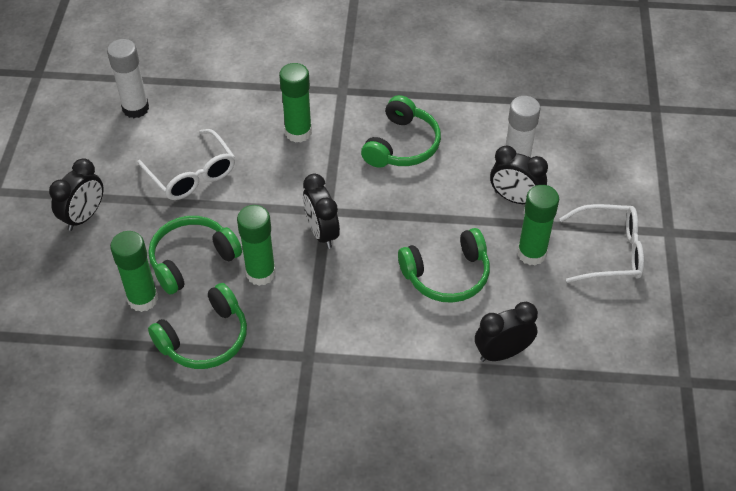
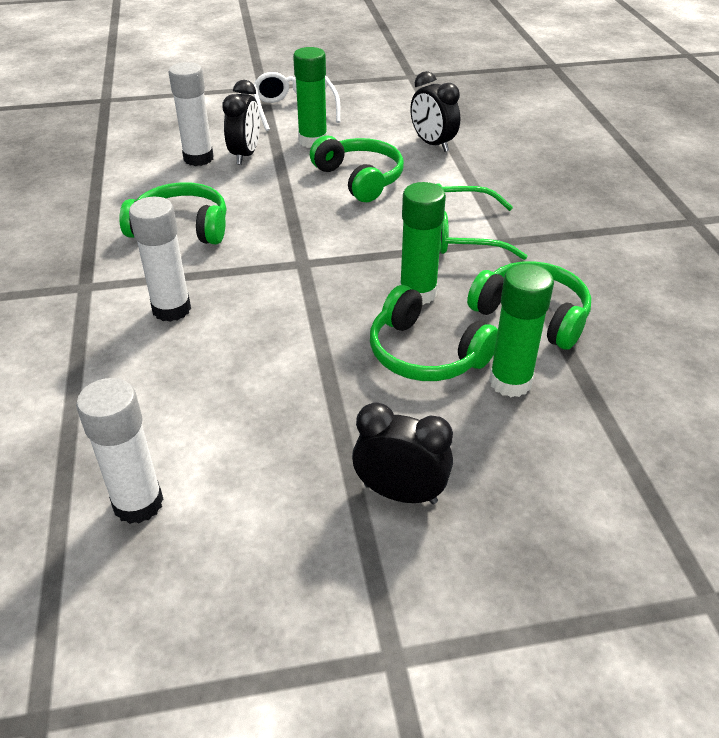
camera: 105 degrees left, 10 degrees down
white glasses [137,129,235,200] -> none
green glue stick [279,63,312,143] -> white glue stick [129,197,191,322]
black clock [303,174,340,249] -> none
none -> green glasses [436,183,528,260]

